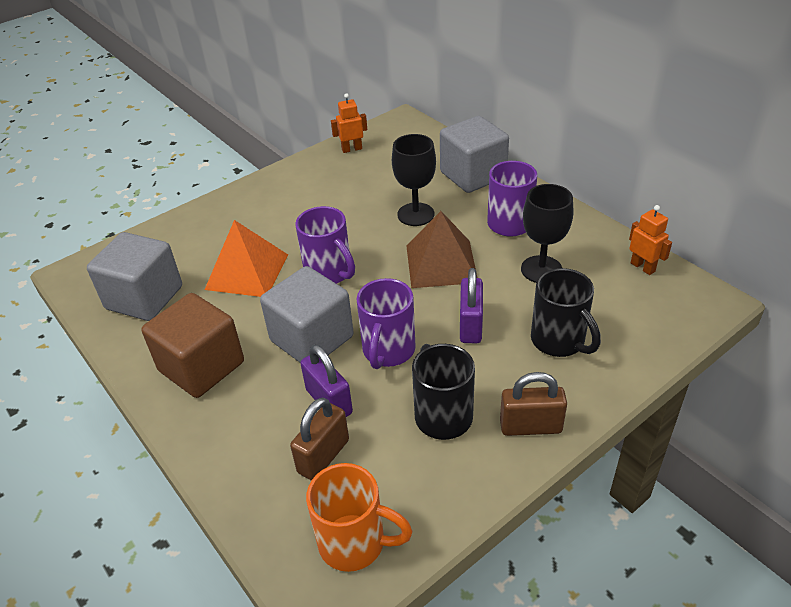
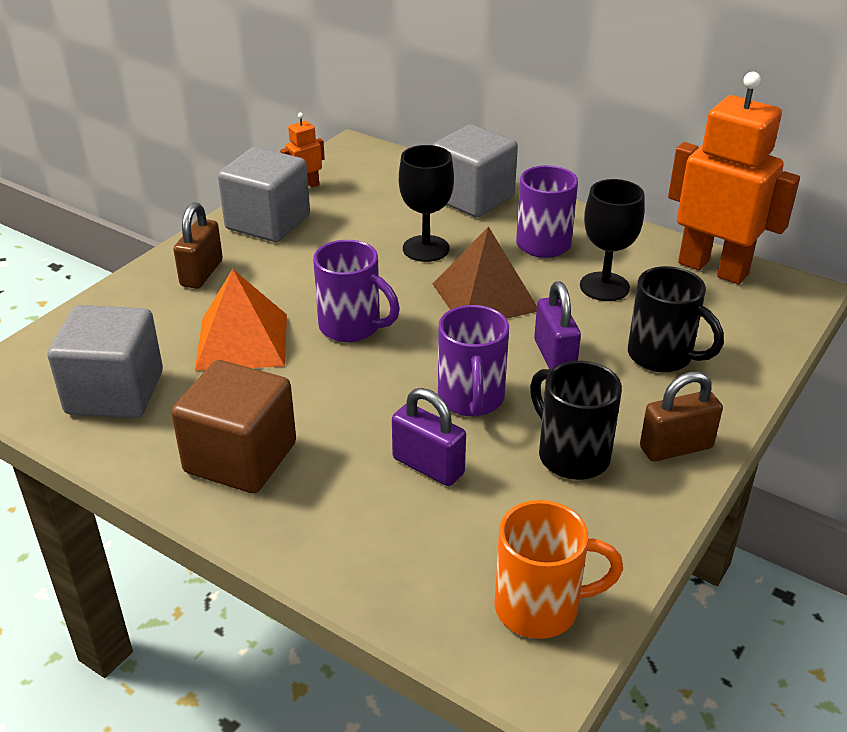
camera: 20 degrees left, 5 degrees down
grey cube [260,266,354,363] -> grey cube moved to [218,147,310,242]
brown padlock [290,398,349,481] -> brown padlock moved to [173,202,223,289]
orange robot [629,205,672,275] -> orange robot [668,72,800,284], size x2.30

